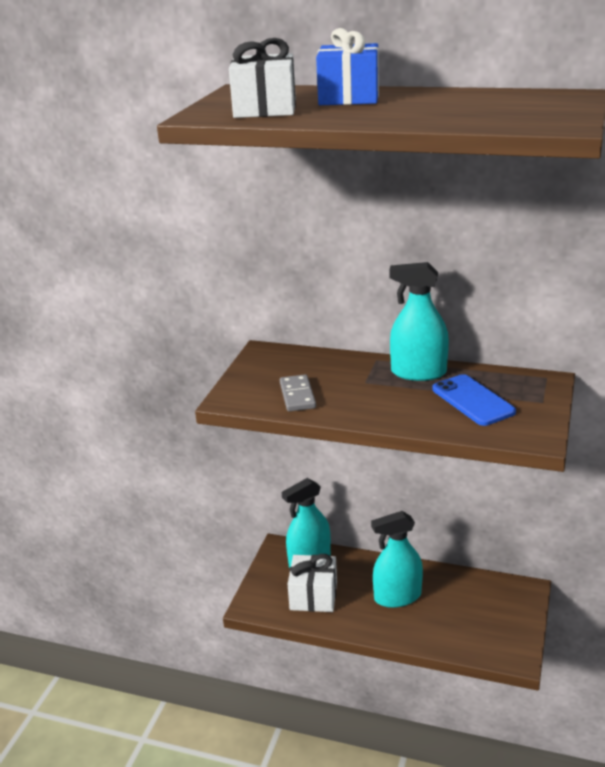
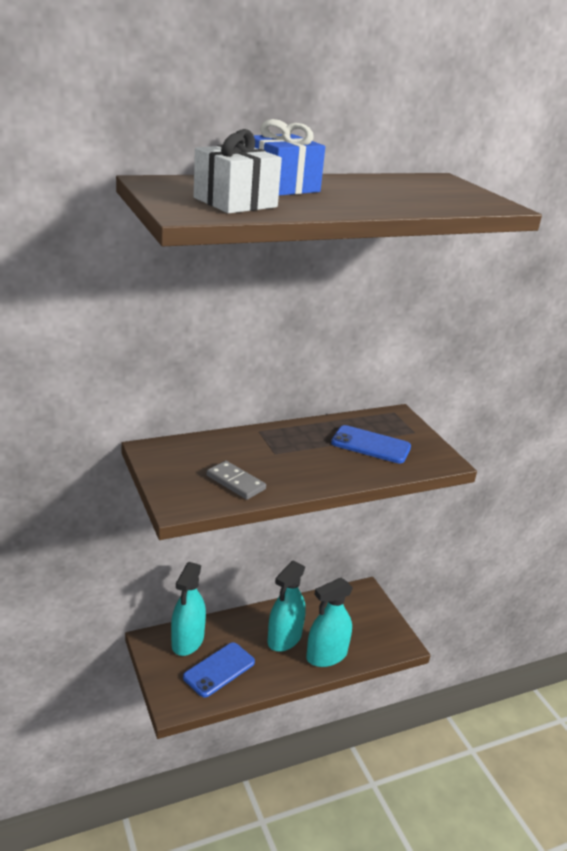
camera: 45 degrees left, 0 degrees up
white gift [288,554,337,612] -> blue phone [183,642,255,698]
turquoise spray bottle [389,262,449,381] -> turquoise spray bottle moved to [306,578,353,667]

